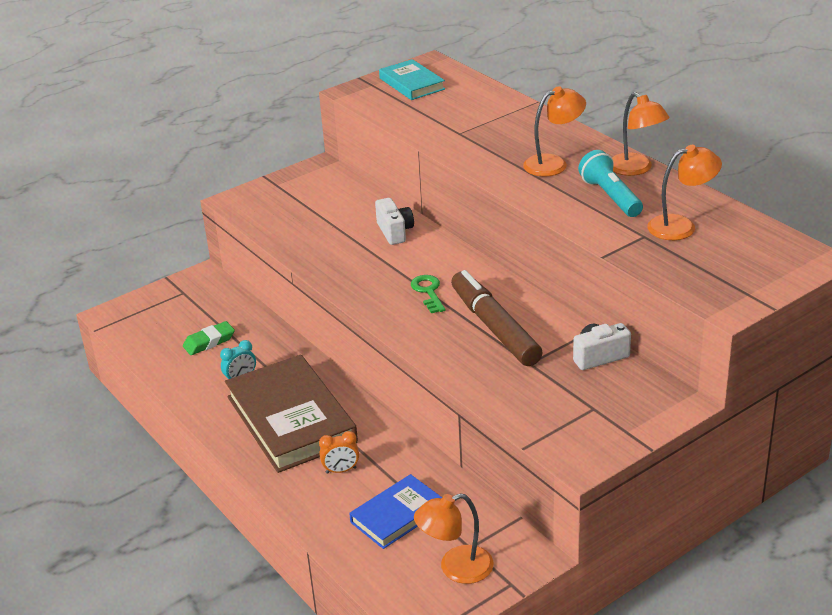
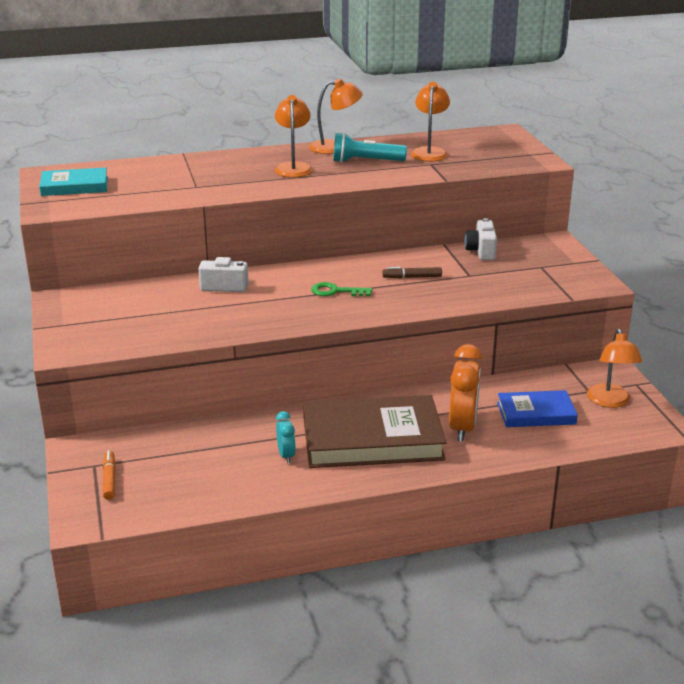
camera: 70 degrees left, 5 degrees down
green eraser [183,321,235,355] -> none
orange clock [319,431,359,474] -> orange clock [449,344,482,442], size x1.92
blue book [349,474,442,549] -> blue book turned 75 degrees counterclockwise [497,390,578,427]
brown marker [451,270,543,366] -> brown marker [383,267,442,278], size x0.45
none -> orange marker [103,450,116,500]

